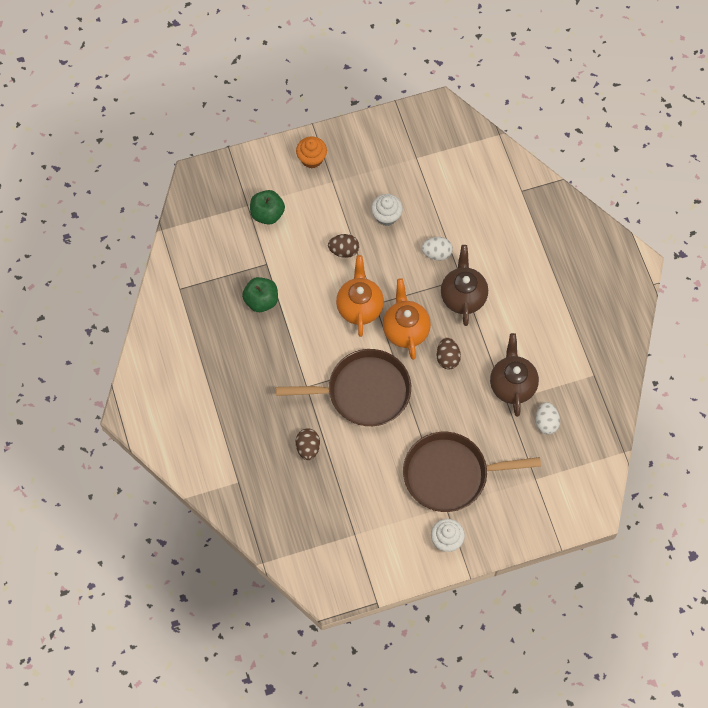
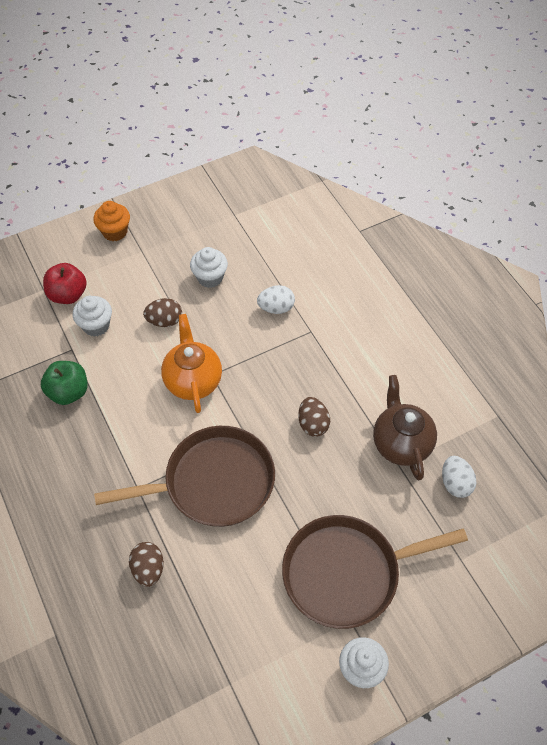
camera: 10 degrees left, 10 degrees down
green apple [250,190,285,225] -> red apple [43,263,87,304]
orange teapot [383,278,431,360] -> none
brown teapot [441,245,488,326] -> none
none -> white cupcake [73,296,112,337]

